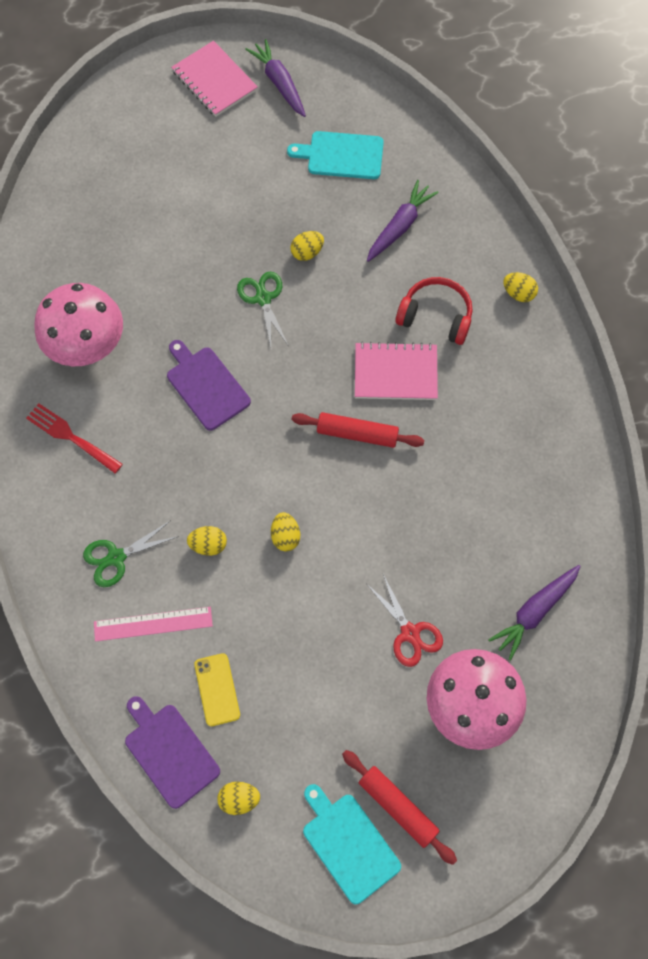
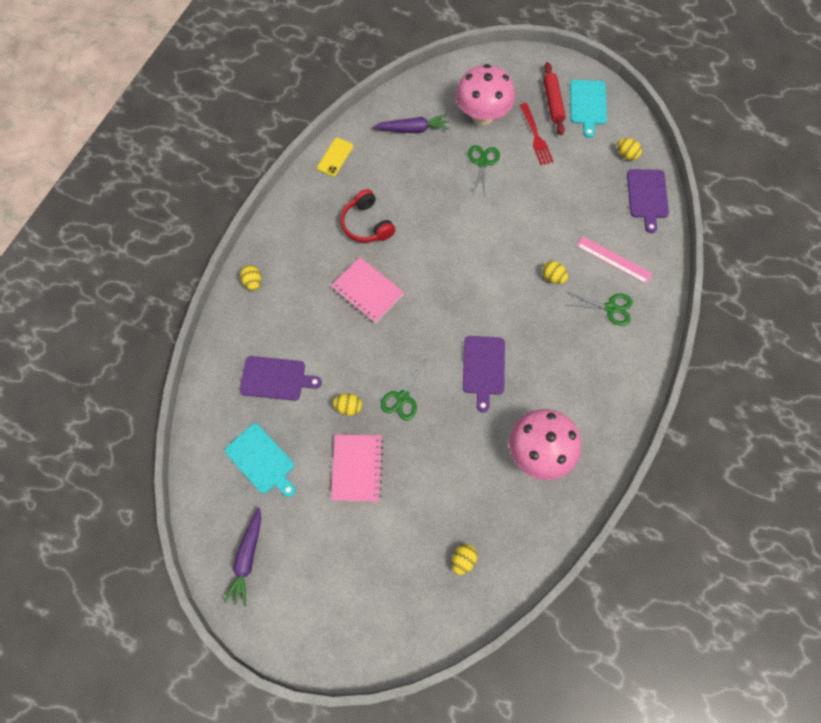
camera: 140 degrees left, 0 degrees up
red fork [26,403,123,474] -> red fork moved to [520,103,554,165]
pink notebook [171,41,258,117] -> pink notebook moved to [331,434,383,502]
yellow phone [194,653,240,726] -> yellow phone moved to [317,138,353,176]
yellow egg [271,512,300,551] -> yellow egg moved to [452,544,477,575]
red rolling pin [292,412,424,448] -> none
purple carrot [367,180,439,262] -> purple cutting board [240,356,322,401]
red scissors [367,574,443,667] -> green scissors [468,145,500,198]
red headphones [396,277,472,345] -> red headphones moved to [340,189,395,243]

